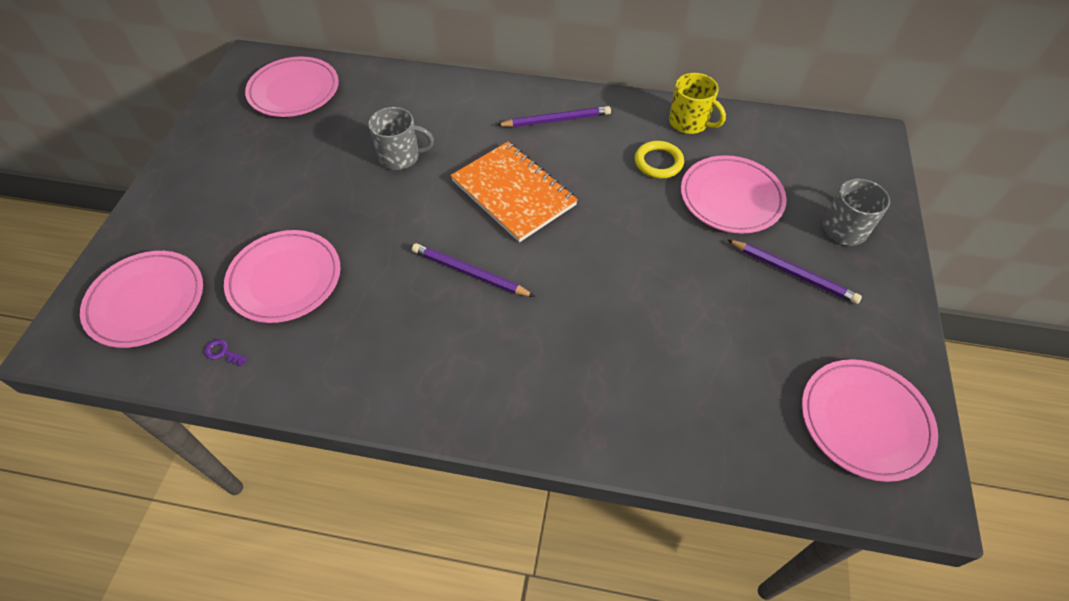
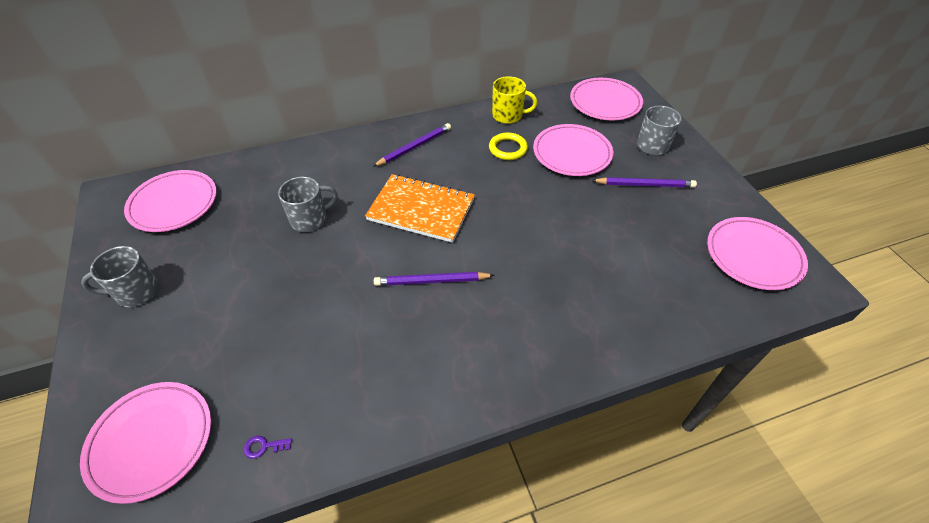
camera: 30 degrees left, 5 degrees down
pink plate [224,230,340,323] -> pink plate moved to [570,78,643,120]
none -> grey mug [81,246,159,307]

